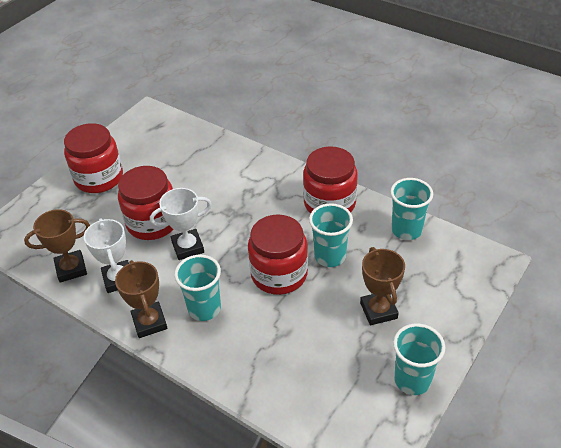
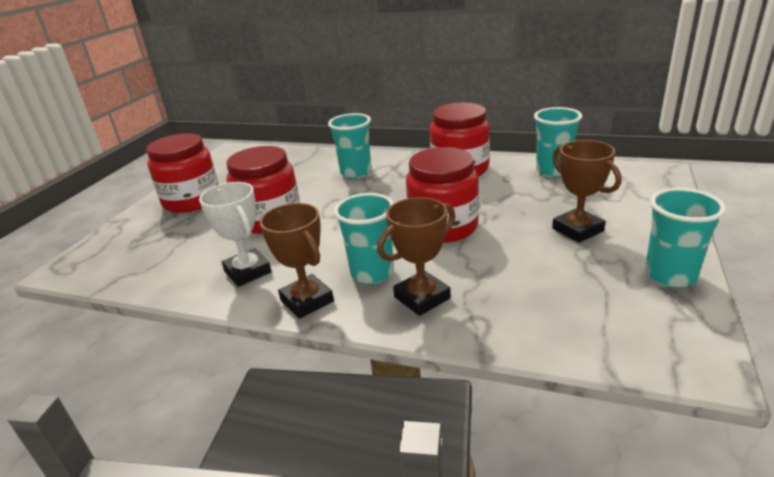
camera: 15 degrees left, 15 degrees down
brown trophy [24,209,90,283] -> brown trophy moved to [377,197,455,316]
white trophy [150,188,212,260] -> none
turquoise cup [309,203,353,267] -> turquoise cup moved to [328,113,371,178]

